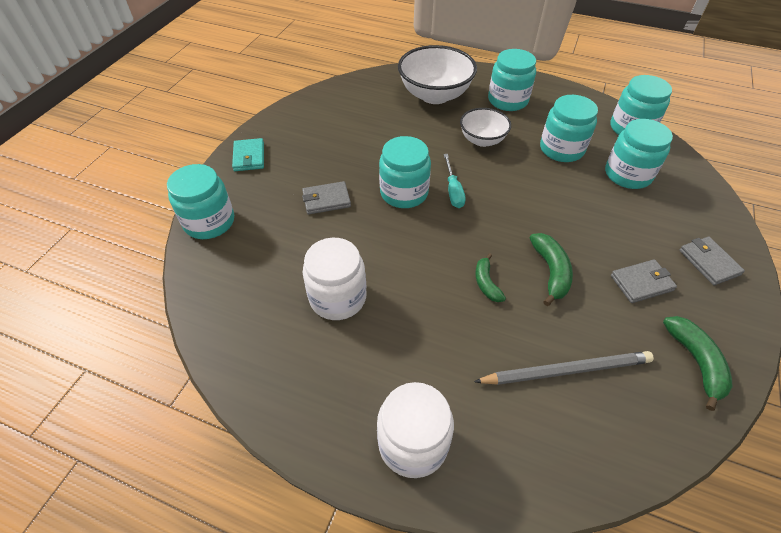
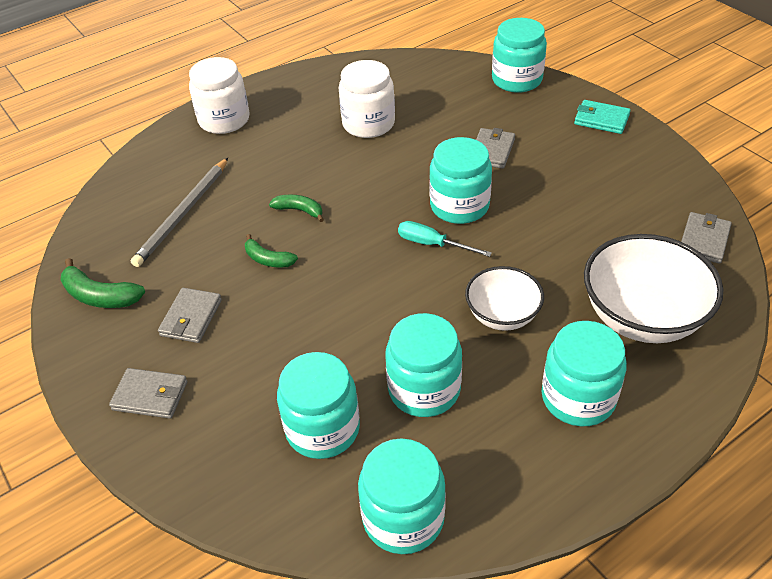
camera: 125 degrees right, 5 degrees down
green banana [530,233,573,306] -> green banana [245,234,298,268], size x0.66
none -> grey wallet [681,212,732,264]

